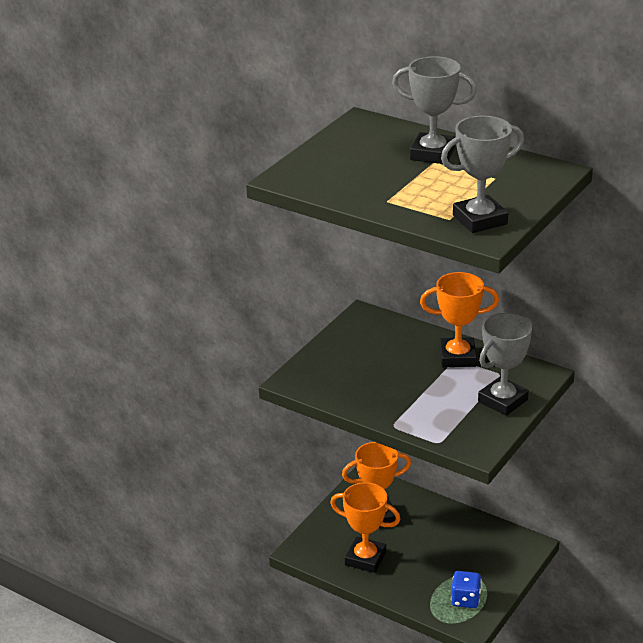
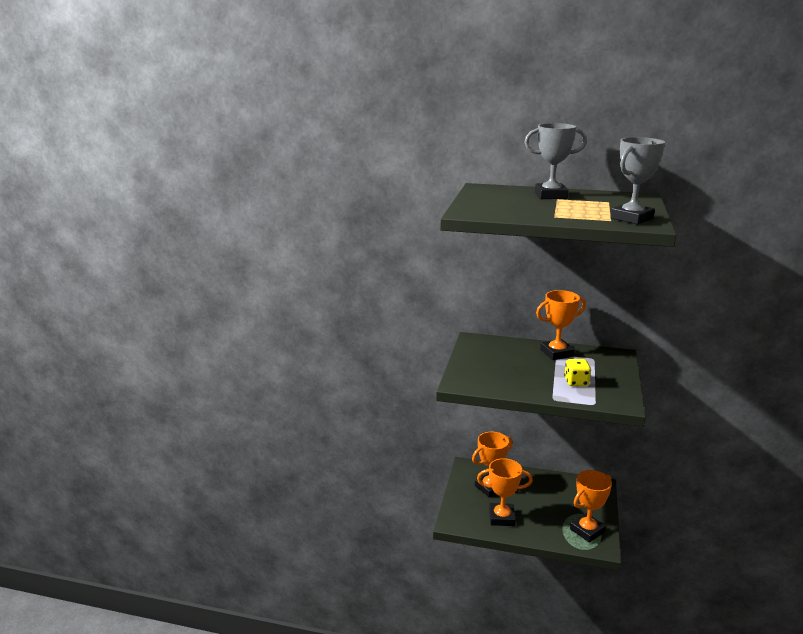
camera: 20 degrees left, 10 degrees down
blue dice [451,571,481,608] -> orange trophy [570,470,612,542]
grey trophy [478,313,532,416] -> none
none -> yellow dice [564,359,591,386]

